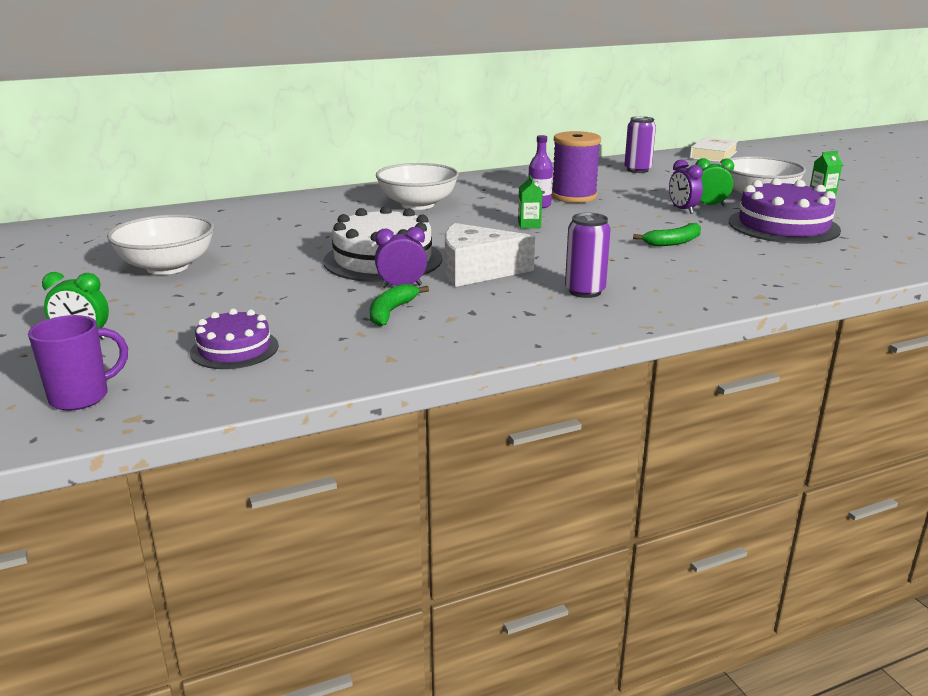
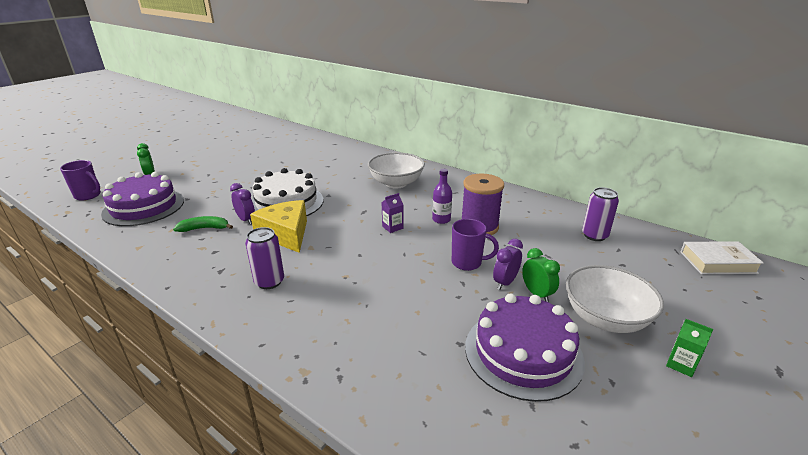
camera: 60 degrees right, 5 degrees up
white bowl [107,214,214,275] -> none
purple cake [190,309,279,369] -> purple cake [101,172,184,226], size x1.75
white cheese [445,223,535,287] -> yellow cheese [250,200,307,253]
green carton [518,175,543,228] -> purple carton [382,193,403,233]
green banana [633,223,701,246] -> none
none -> purple mug [452,219,499,271]

